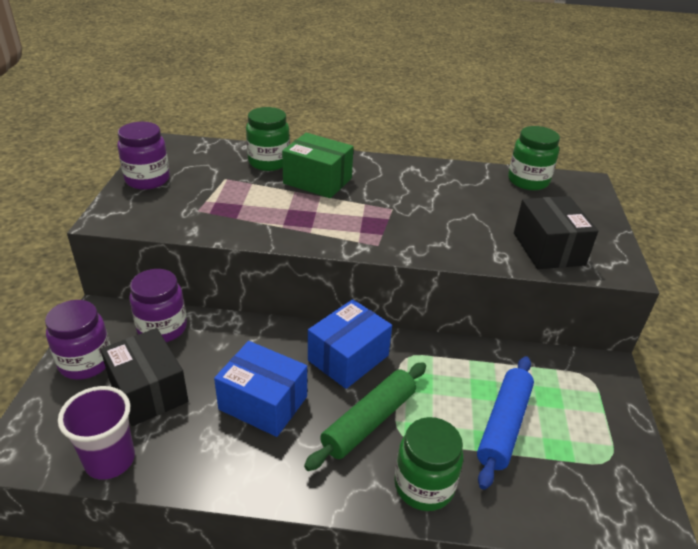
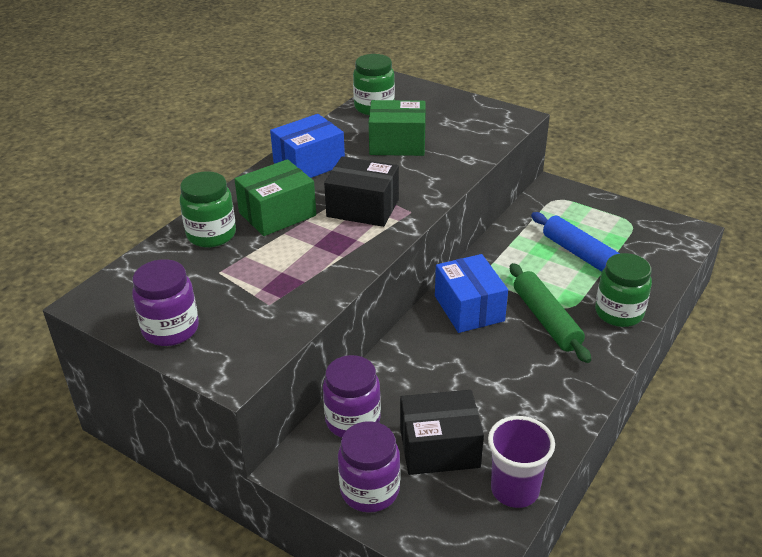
camera: 60 degrees left, 0 degrees up
blue box [214,341,307,437] -> blue box moved to [270,114,345,178]
black box [514,196,598,269] -> black box moved to [324,156,399,227]
none -> green box [369,100,426,156]

